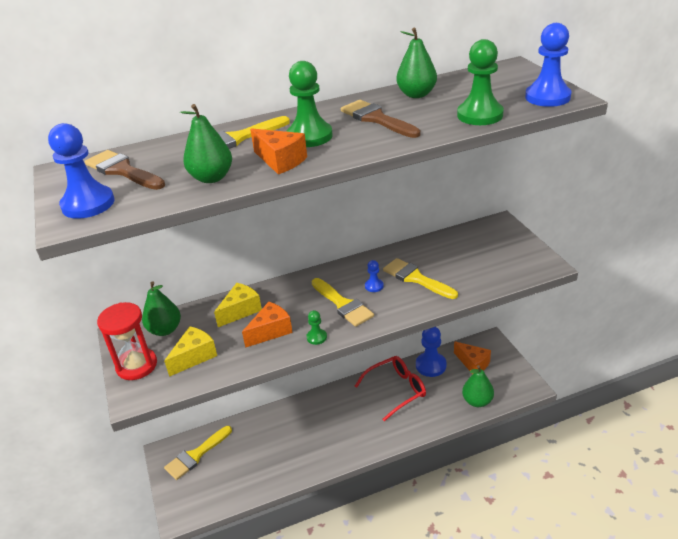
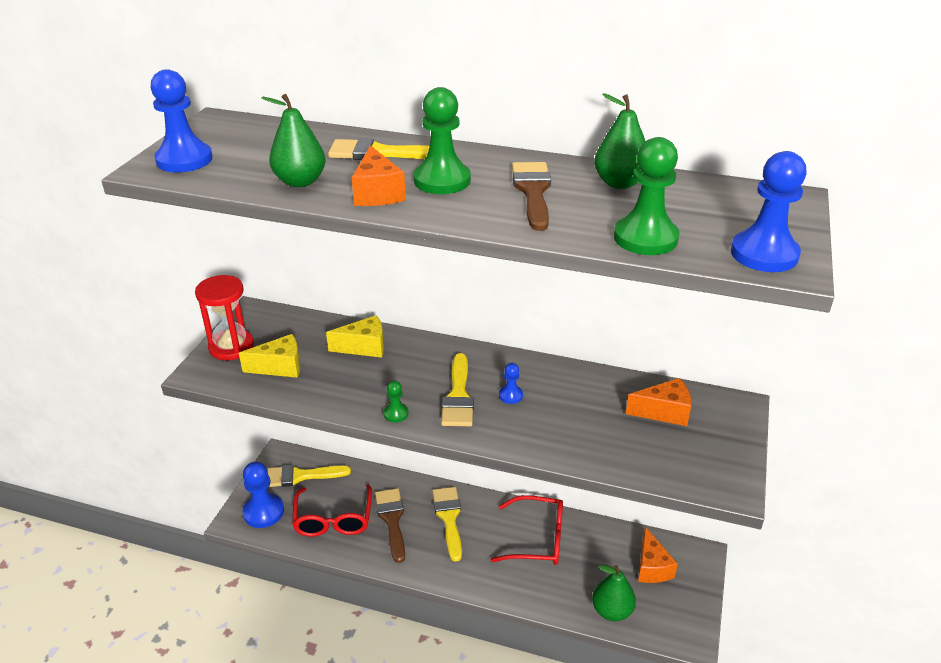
camera: 35 degrees right, 0 degrees up
brown brush [85,150,165,190] -> brown brush moved to [375,488,405,563]
green pear [142,281,181,336] -> none
orange cheese [242,302,293,348] -> orange cheese moved to [626,378,691,426]
yellow brush [383,258,458,299] -> yellow brush moved to [432,487,462,561]
blue pawn [416,327,447,377] -> blue pawn moved to [243,462,284,528]
none -> red glasses [292,485,372,537]

